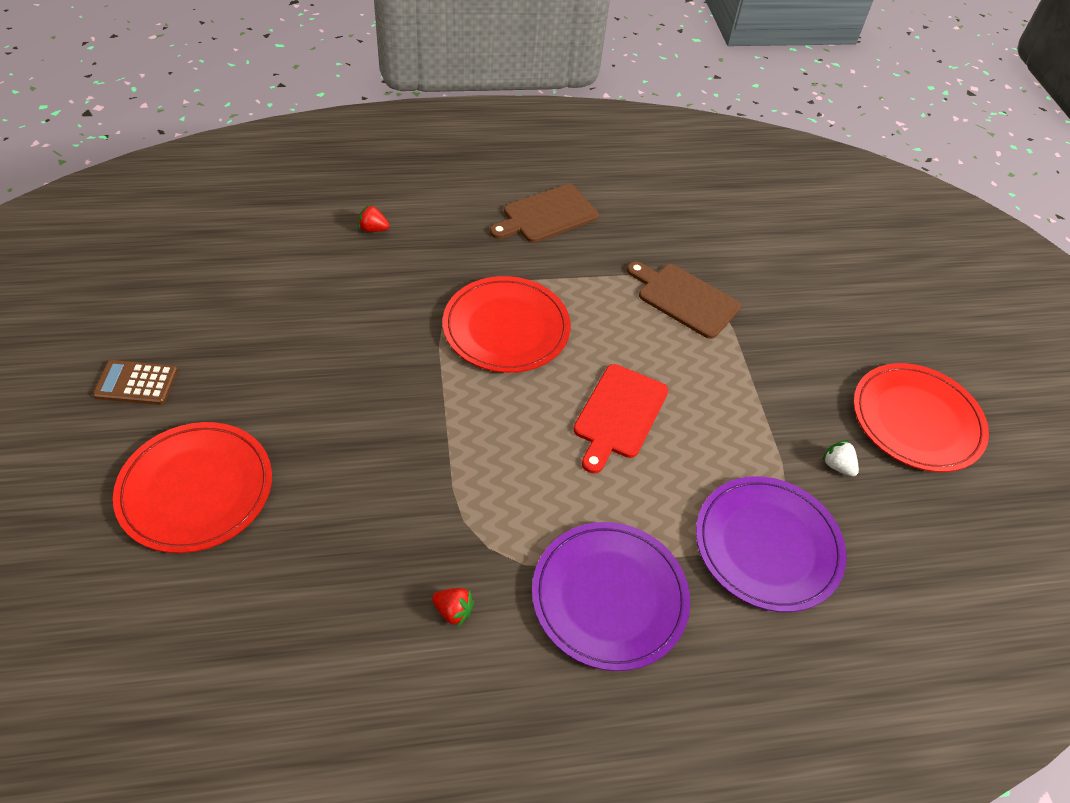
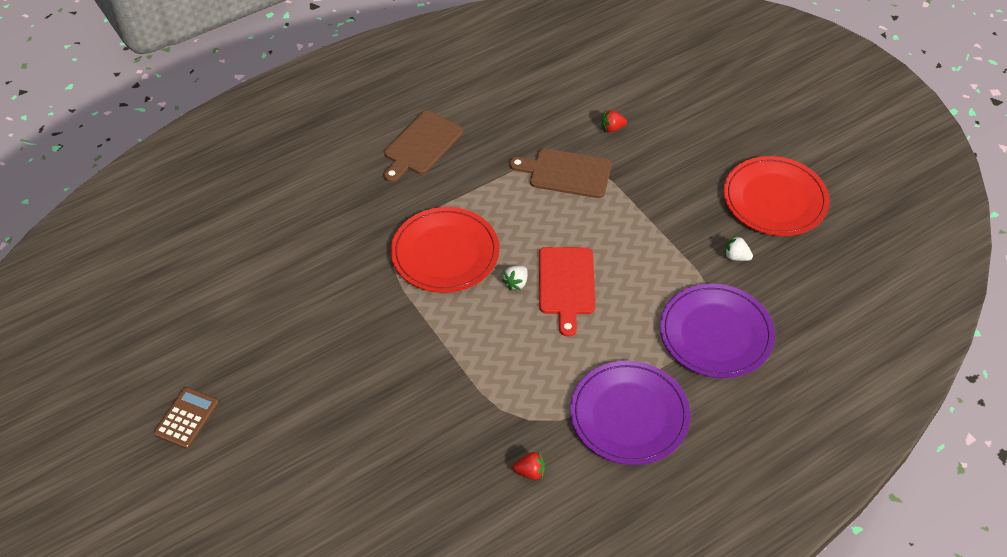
camera: 20 degrees left, 0 degrees up
brown calculator [93,360,178,405] -> brown calculator turned 135 degrees clockwise [154,387,219,449]
red plate [113,422,272,553] -> none
red strawberry [358,204,389,232] -> red strawberry moved to [601,110,627,132]
none -> white strawberry [502,266,527,290]

